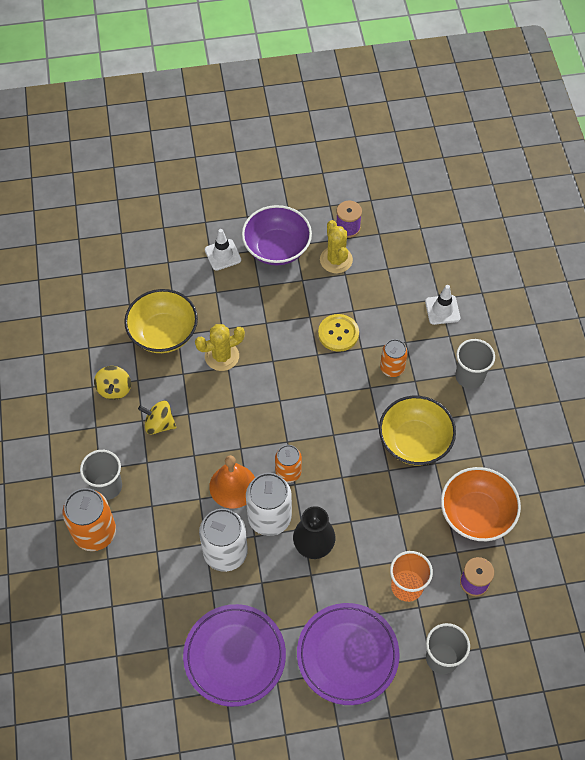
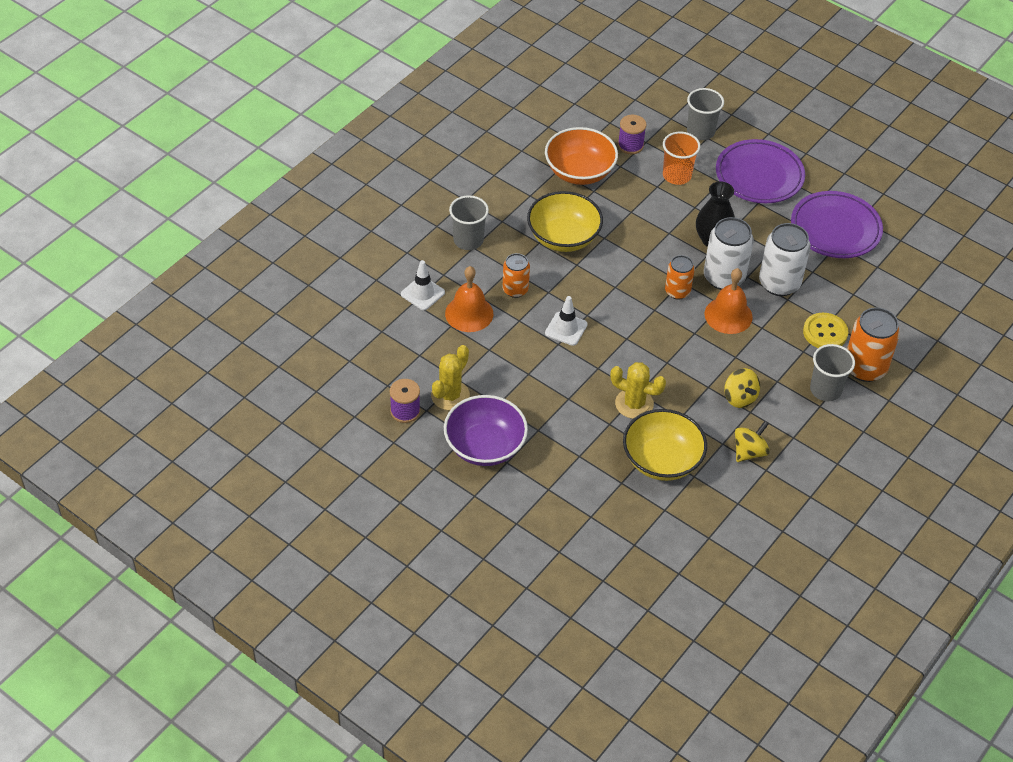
camera: 135 degrees left, 10 degrees down
white traffic cone [205,229,241,271] -> white traffic cone moved to [545,296,588,346]
yellow button [318,314,359,352] -> yellow button moved to [803,313,848,348]
none -> orange bell [445,266,493,332]

